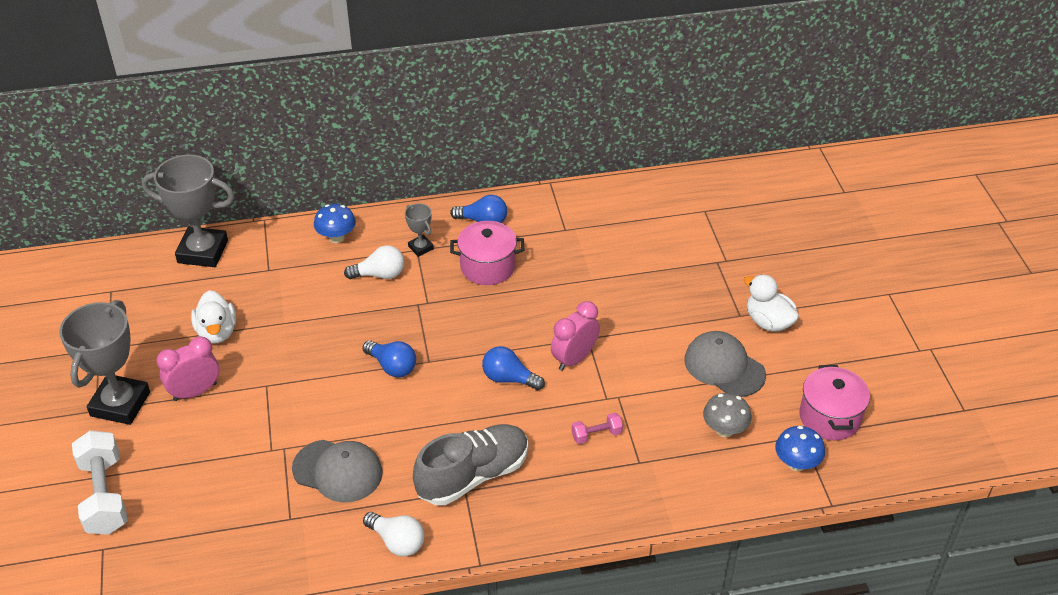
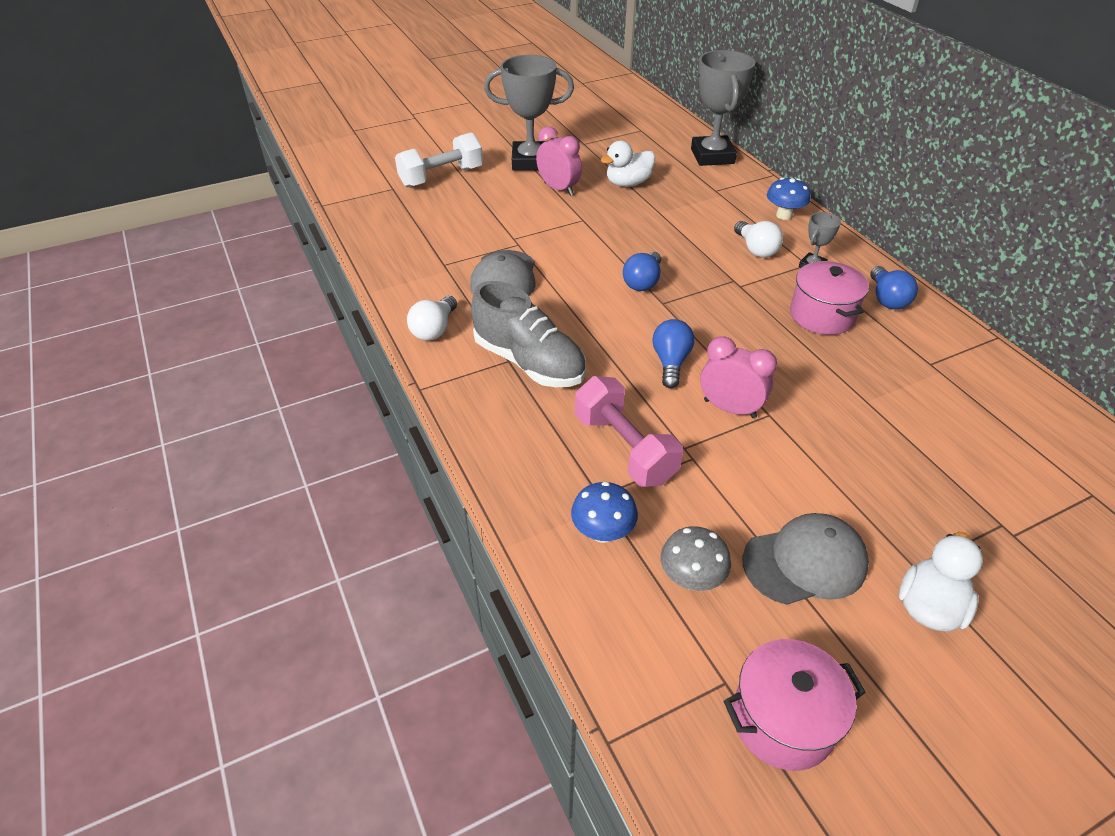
camera: 75 degrees right, 0 degrees up
pink dumbbell [572,413,623,444] -> pink dumbbell [575,376,683,487], size x2.04
grey cap [684,331,766,397] -> grey cap turned 45 degrees clockwise [742,513,869,605]
blue mushroom [775,426,825,471] -> blue mushroom moved to [571,482,638,543]

